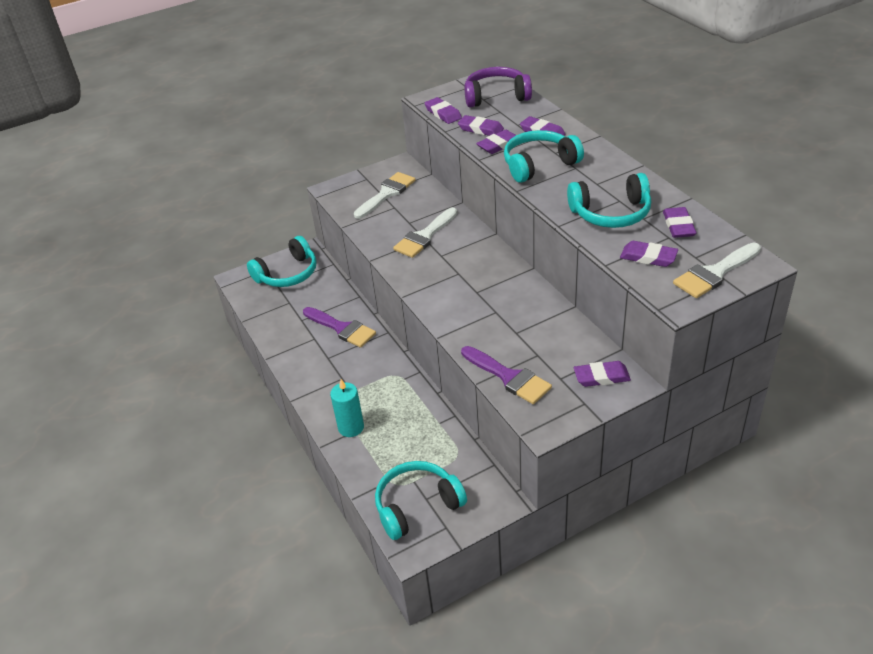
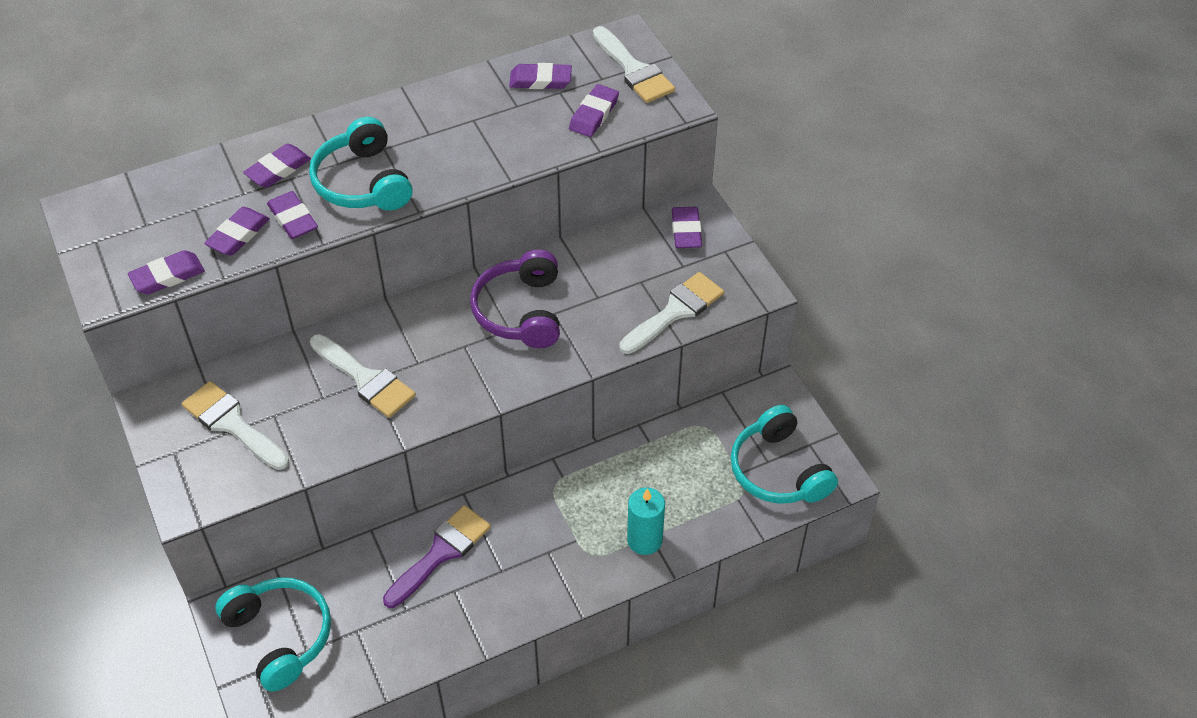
camera: 90 degrees left, 10 degrees up
purple brush [461,346,552,404] -> white brush [619,272,724,354]
purple headphones [464,67,532,107] -> purple headphones moved to [470,249,560,348]
turquoise headphones [567,173,651,228] -> none

